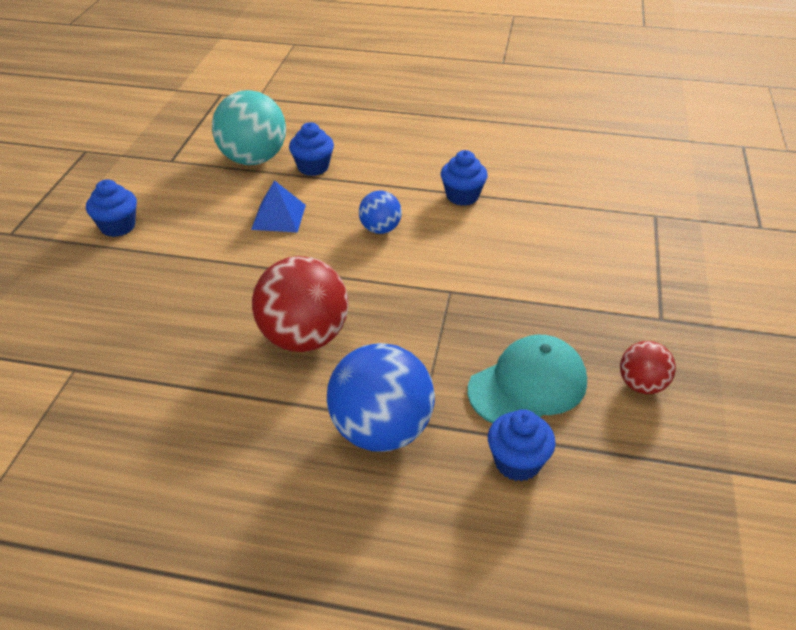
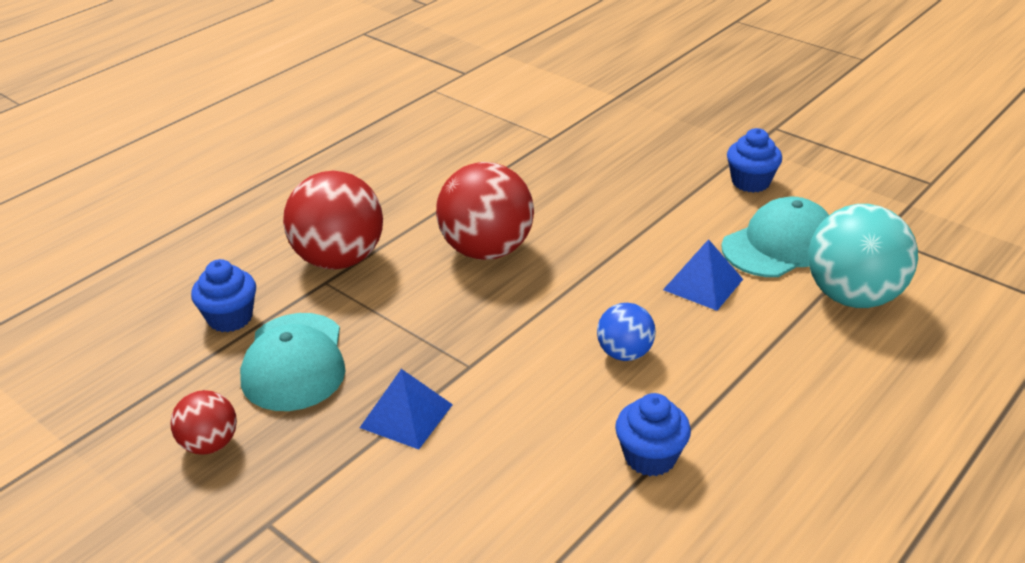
camera: 120 degrees right, 5 degrees down
blue cupcake [289,122,334,176] -> none
blue ball [327,343,435,452] -> red ball [283,171,383,269]
none -> blue pyramid [360,369,453,450]
none -> turquoise cap [721,197,829,277]

